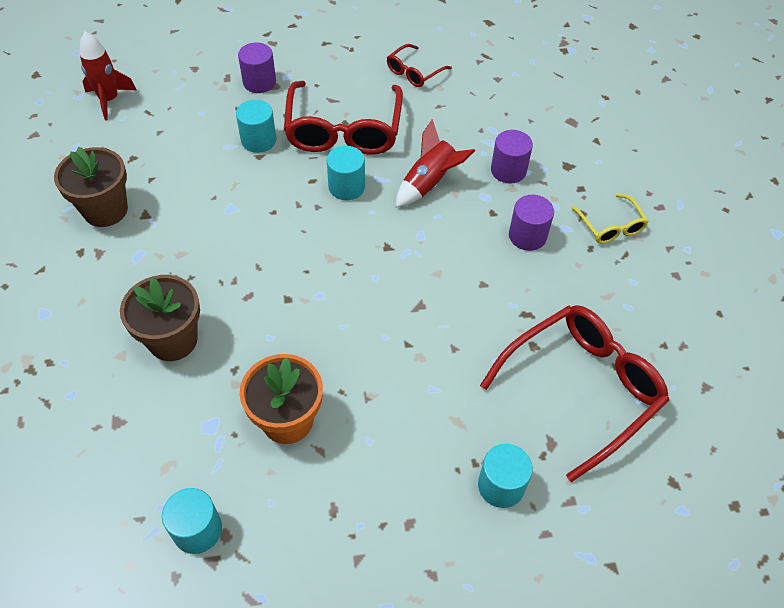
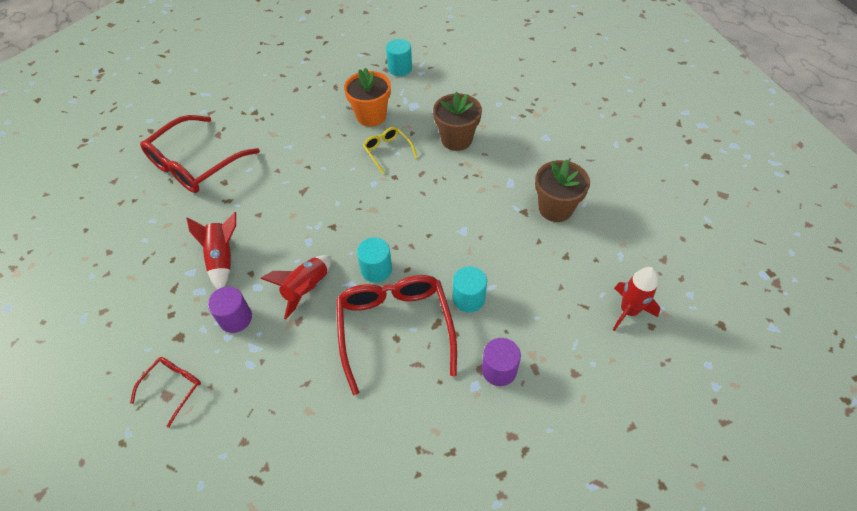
camera: 170 degrees right, 0 degrees up
red glasses [387,44,452,87] -> red glasses moved to [130,357,201,428]
turquoise cylinder [478,444,533,508] -> none
purple cylinder [509,195,554,251] -> red rocket [186,212,236,289]
yellow glasses [571,193,649,244] -> yellow glasses moved to [363,127,418,175]

